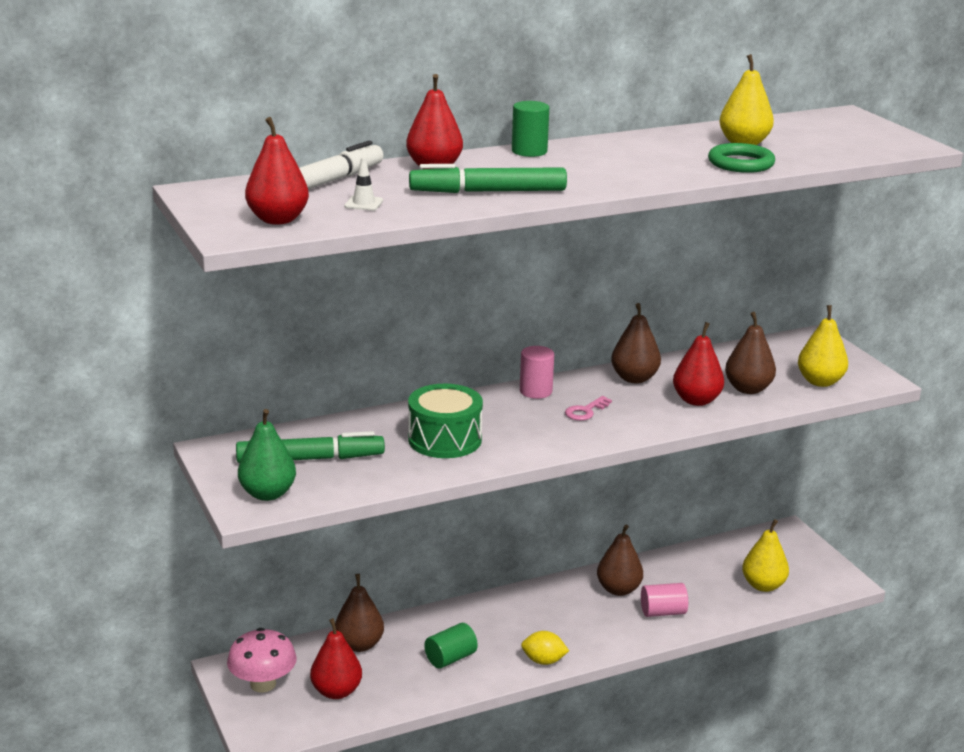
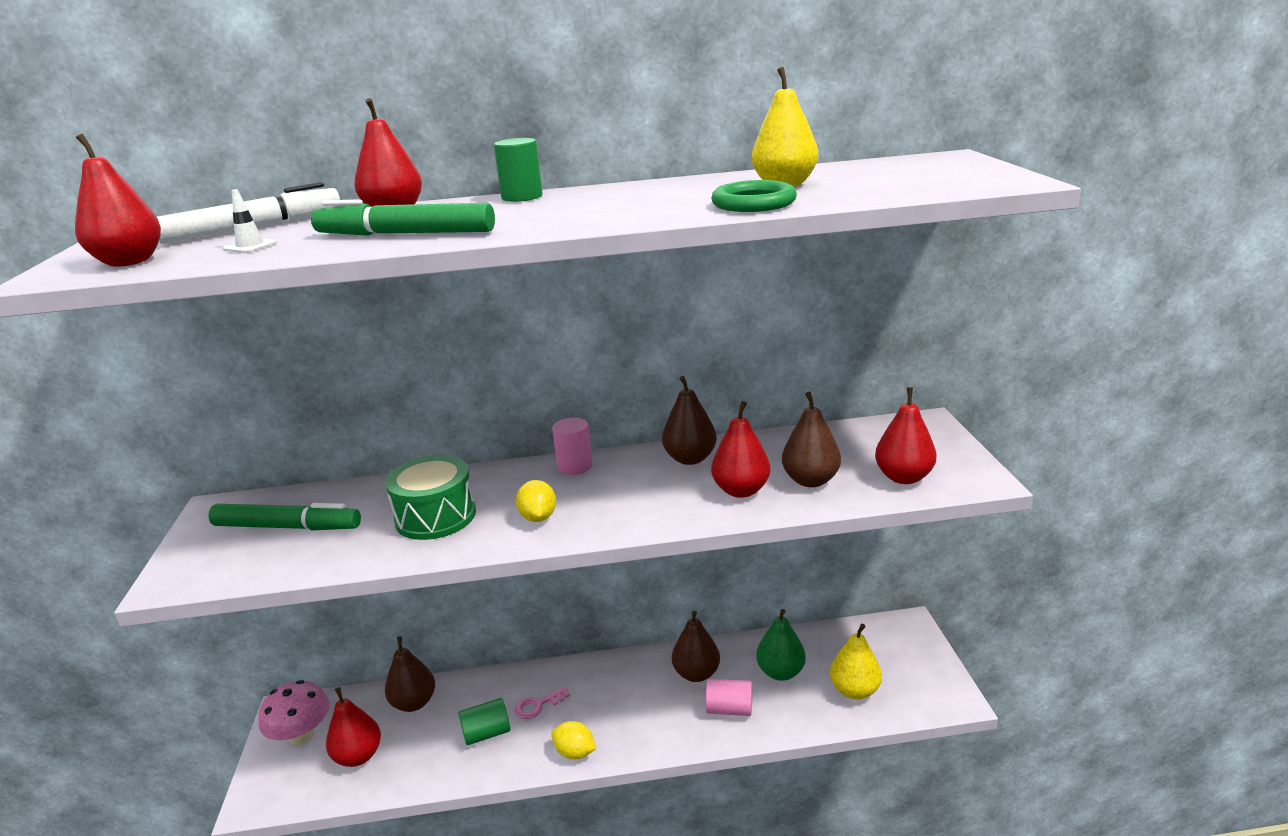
camera: 20 degrees right, 0 degrees up
green pear [238,409,296,501] -> green pear moved to [756,609,806,681]
pink key [565,396,612,421] -> pink key moved to [515,687,570,719]
yellow pear [798,305,848,387] -> red pear [875,387,937,484]
none -> yellow lemon [516,480,556,522]

